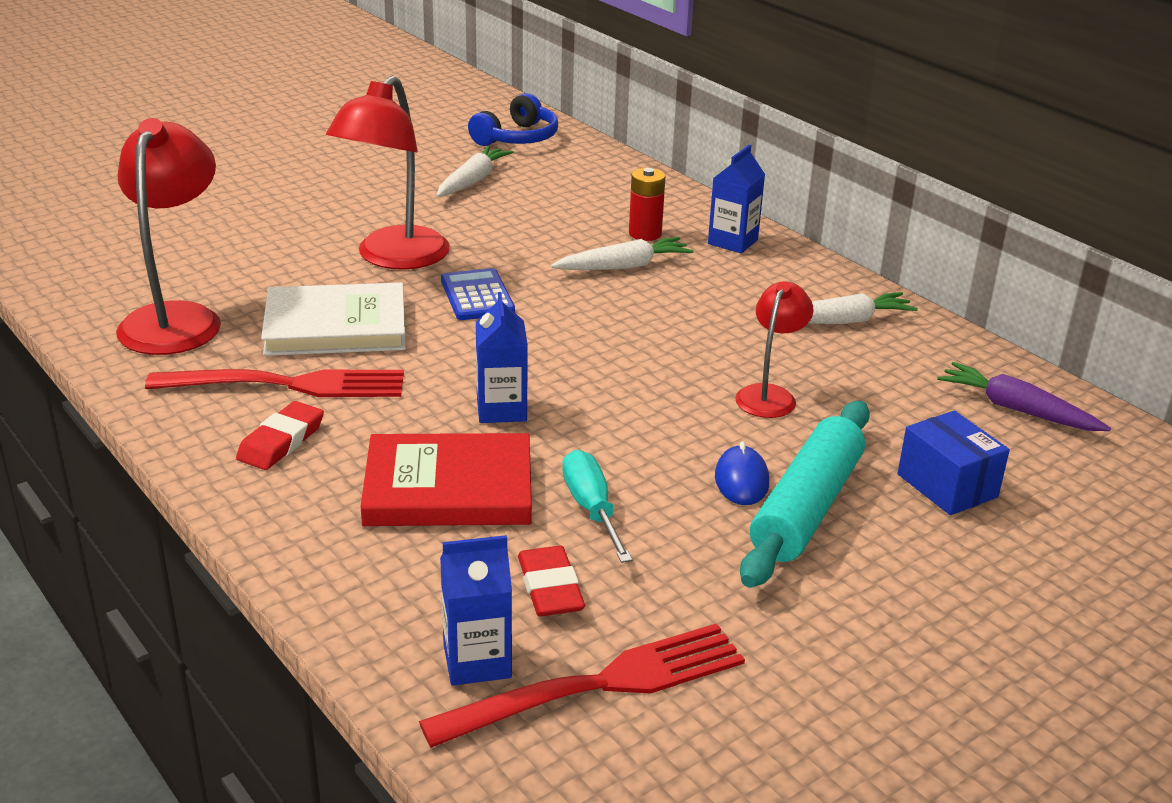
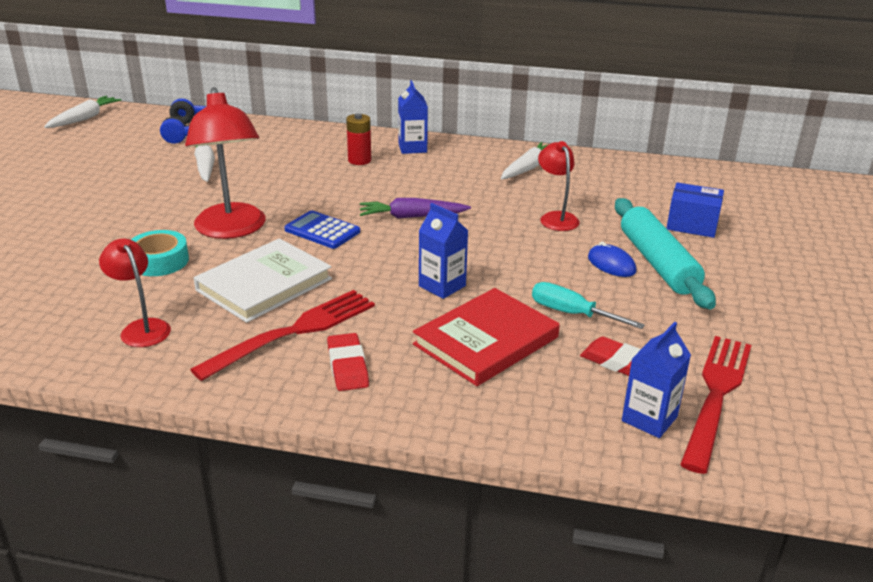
camera: 40 degrees left, 0 degrees up
red lamp [116,118,221,355] -> red lamp [99,239,171,347], size x0.56
white carrot [551,237,693,270] -> white carrot moved to [44,96,121,128]
purple carrot [937,362,1111,431] -> purple carrot moved to [360,198,471,219]
none -> turquoise tape [131,230,189,276]

